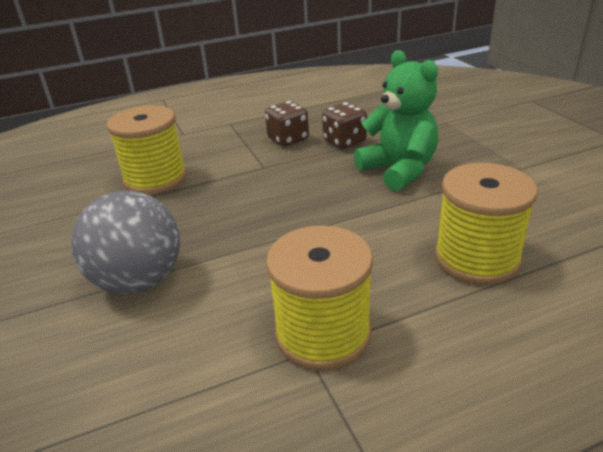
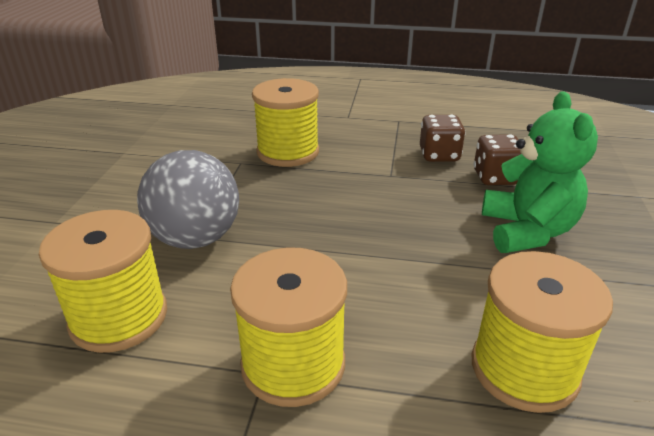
camera: 30 degrees right, 0 degrees up
none -> yellow spool [39,210,167,353]

